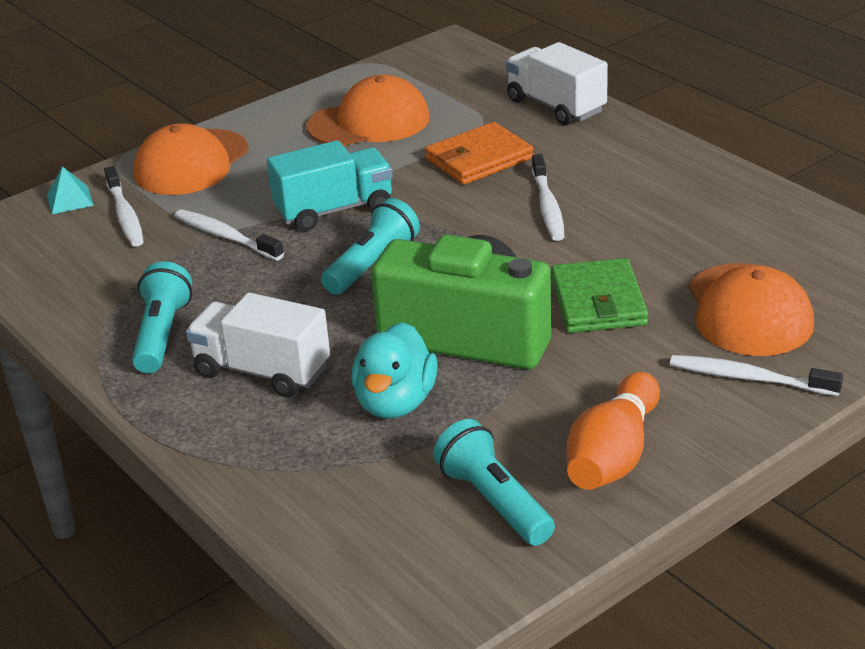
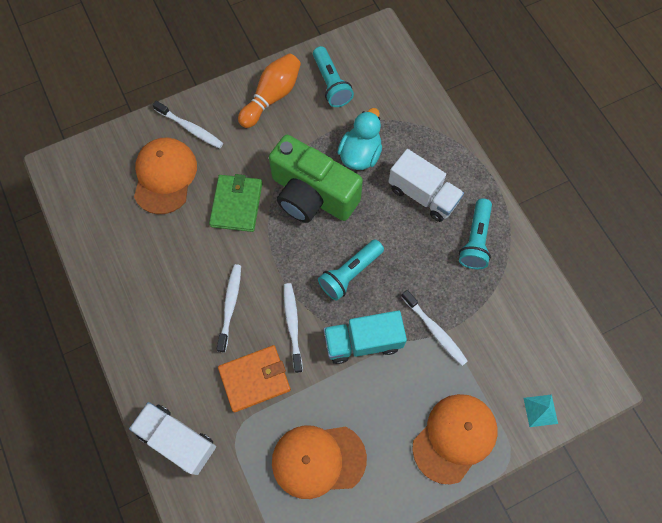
camera: 170 degrees left, 35 degrees up
white toothbrush [104,166,144,246] -> white toothbrush moved to [284,283,303,373]
white truck [506,42,608,125] -> white truck turned 150 degrees clockwise [129,402,216,475]

